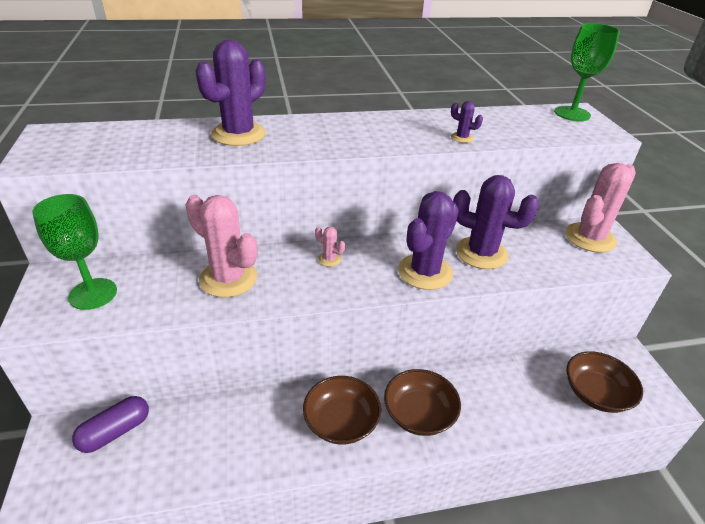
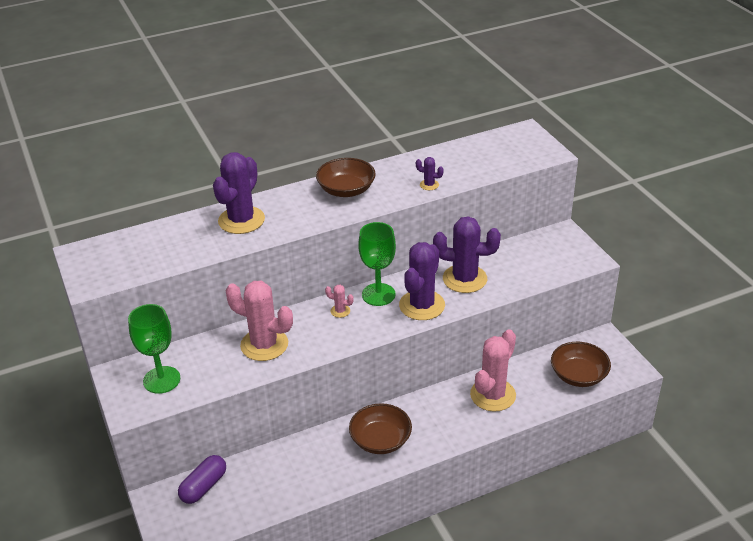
camera: 10 degrees left, 0 degrees up
brown bowl [384,369,461,436] -> brown bowl moved to [316,158,376,197]
green goblet [554,23,620,121] -> green goblet moved to [359,222,396,306]
pink cactus [565,163,636,253] -> pink cactus moved to [470,329,516,412]

